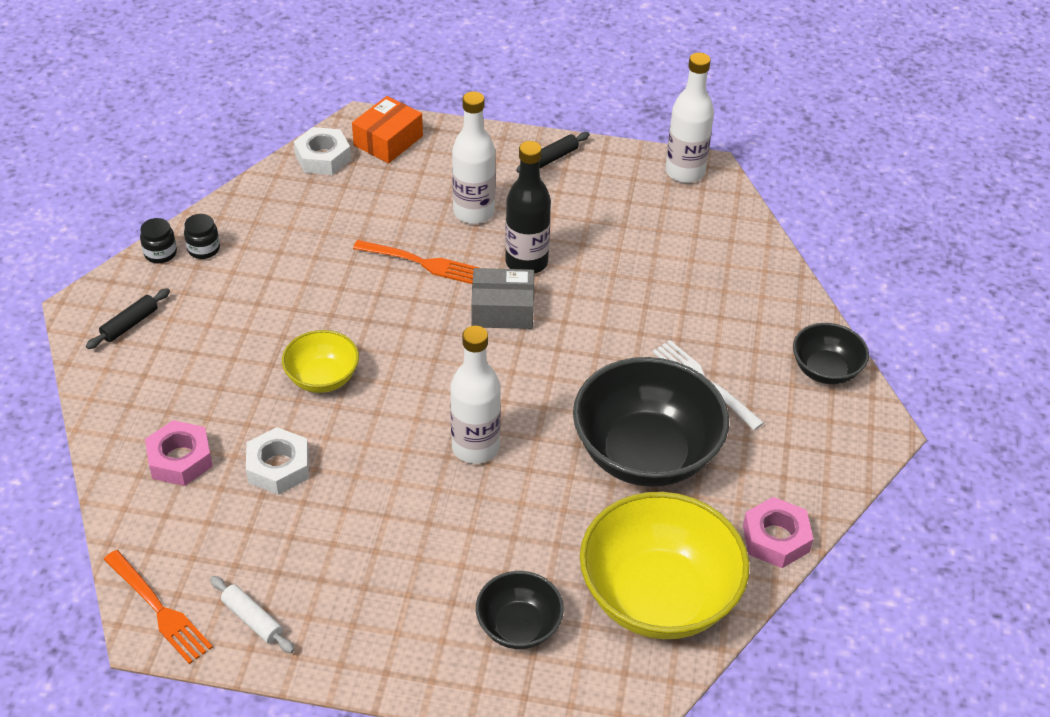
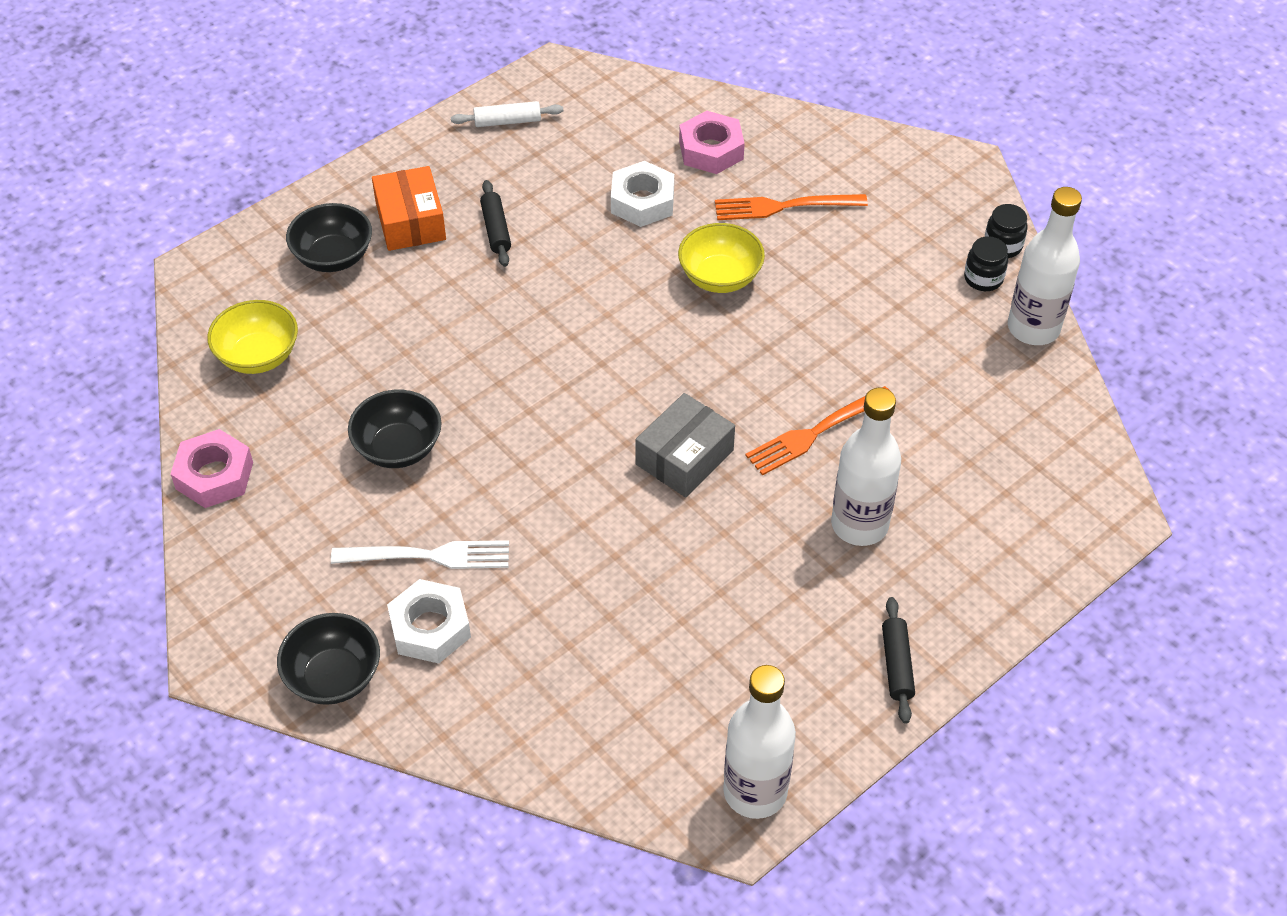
camera: 130 degrees right, 5 degrees up
black rolling pin [86,288,170,349] -> black rolling pin moved to [480,180,511,267]
orange fork [104,550,213,664] -> orange fork moved to [715,194,868,220]
white nut [294,127,351,175] -> white nut moved to [387,579,471,664]
orange box [352,96,423,163] -> orange box moved to [372,166,446,251]
white bottle [450,326,501,464] -> white bottle moved to [1008,187,1082,345]
black bottle [505,141,551,274] -> none
black bowl [573,357,729,487] -> black bowl [348,390,442,468], size x0.52
yellow bowl [580,492,749,639] -> yellow bowl [207,300,298,374], size x0.52

